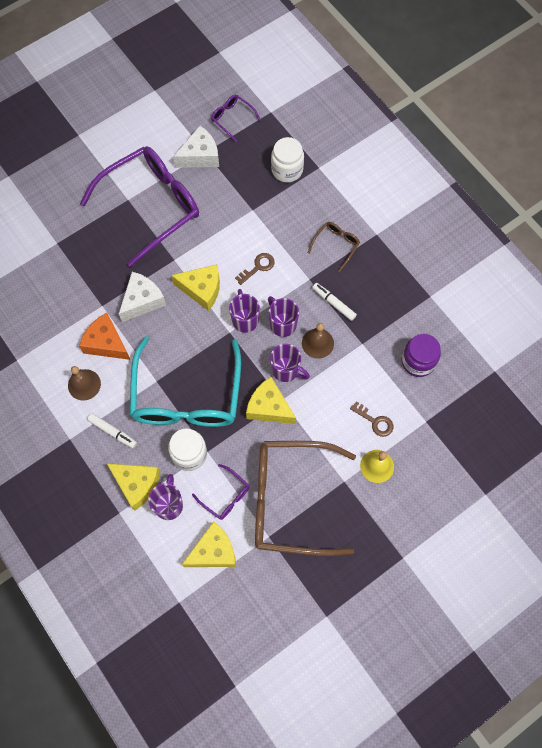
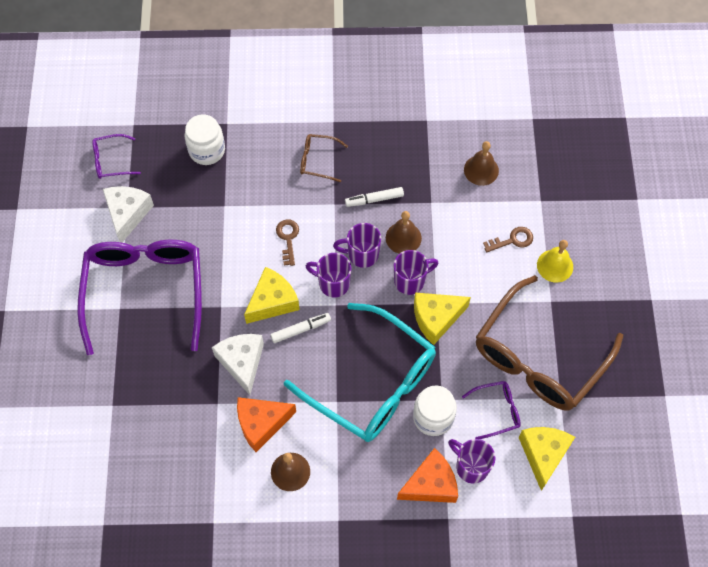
camera: 55 degrees left, 5 degrees down
white marker [87,413,137,448] -> white marker moved to [270,313,331,343]
yellow cheese [107,464,160,511] -> orange cheese [397,448,458,503]
brown glasses [308,222,360,272] -> brown glasses turned 60 degrees counterclockwise [300,134,348,182]
purple jar [402,334,441,377] -> brown bell [464,141,499,186]

